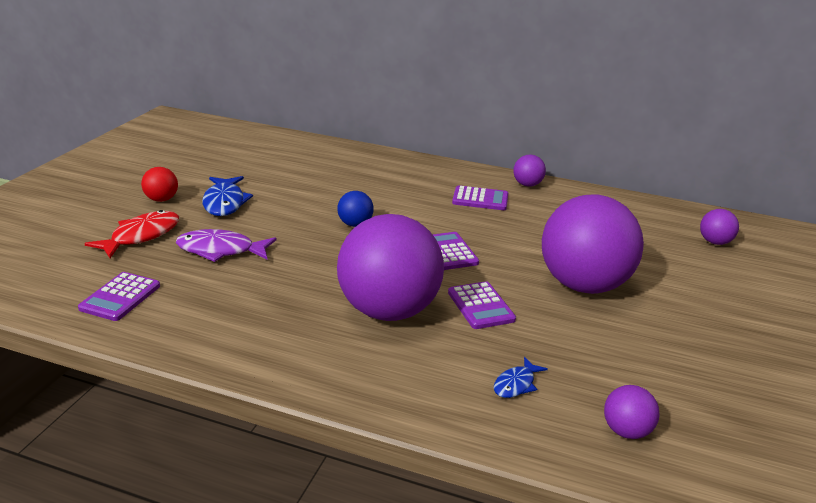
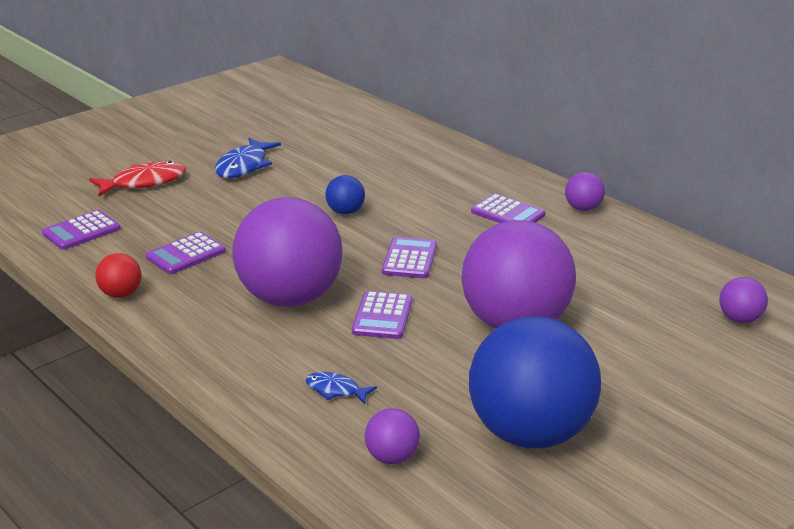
camera: 30 degrees right, 0 degrees up
red ball [141,167,178,202] -> red ball moved to [95,253,142,298]
purple fish [176,229,277,262] -> none
blue fish [494,357,548,398] -> blue fish turned 45 degrees clockwise [306,372,377,404]
none -> purple calculator [146,232,226,274]
none -> blue ball [469,316,601,448]

